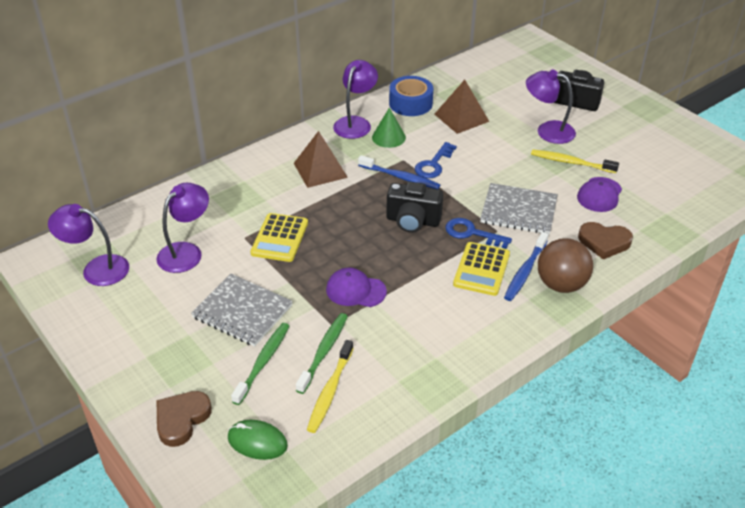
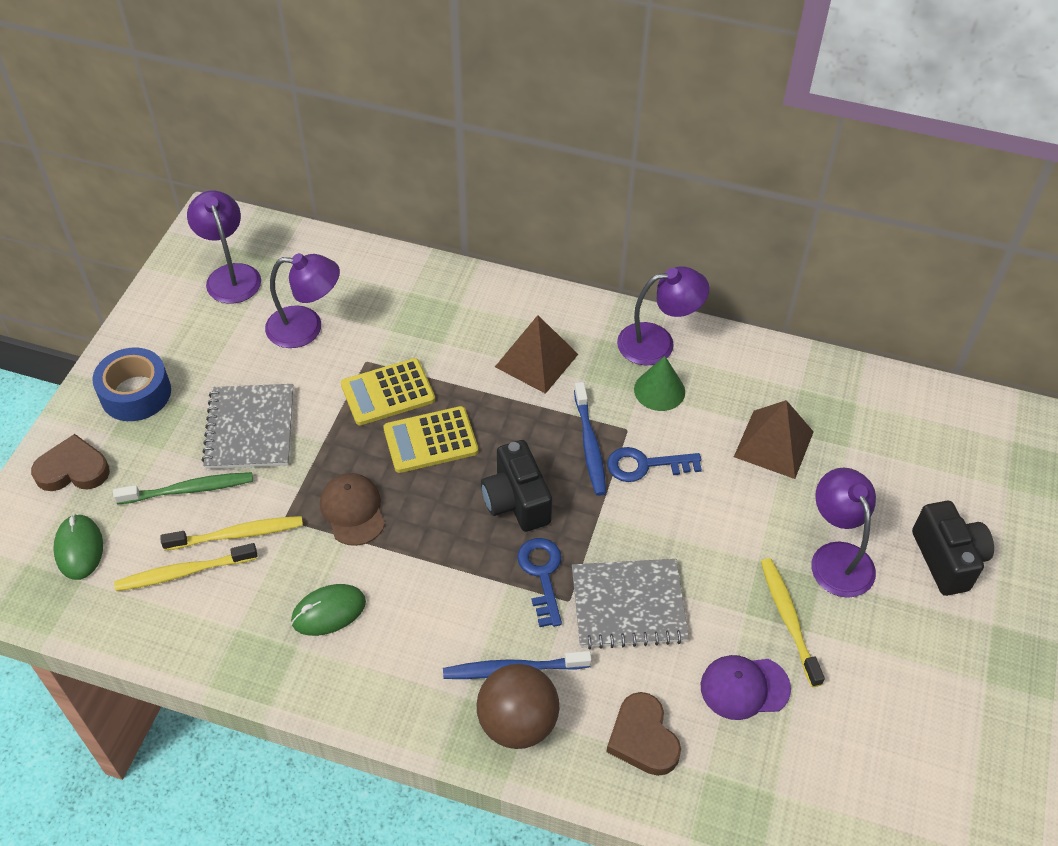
camera: 55 degrees right, 10 degrees up
green toothbrush [296,313,348,394] -> yellow toothbrush [160,516,303,550]
purple cap [326,267,387,307] -> brown cap [320,473,385,546]
blue tape [389,76,433,116] -> blue tape moved to [92,348,171,421]
yellow calculator [453,242,510,296] -> yellow calculator moved to [383,406,478,473]
grey notebook [480,183,558,234] -> grey notebook turned 75 degrees counterclockwise [572,559,689,649]
none -> green mouse [291,584,366,636]

